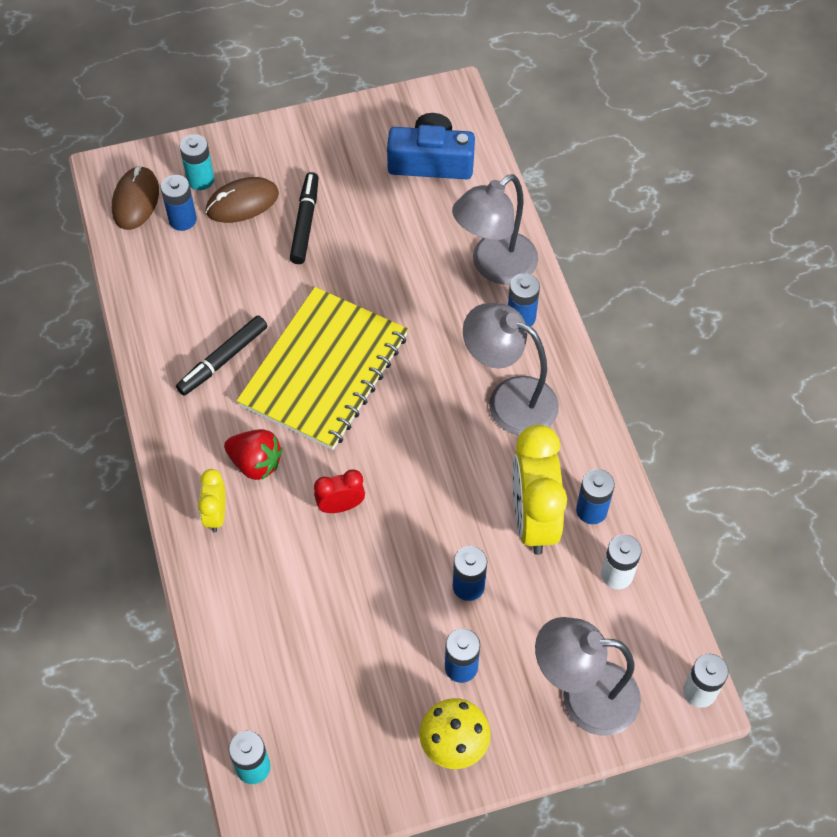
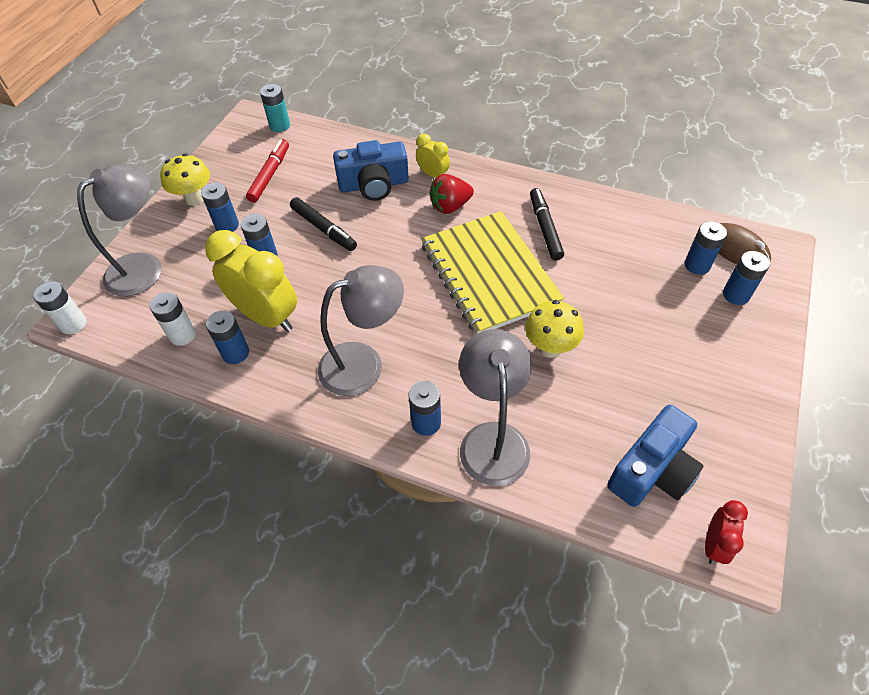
camera: 130 degrees right, 5 degrees down
turquoise battery [179,134,214,190] -> blue battery [723,251,770,305]
brown mouse [206,177,279,223] -> none
black marker [290,172,319,264] -> black marker moved to [290,197,357,251]
red clock [314,469,365,513] -> red clock moved to [705,500,748,565]
none -> red marker [246,139,289,202]
none -> blue camera [333,140,409,201]
none -> yellow mushroom [525,300,584,358]

